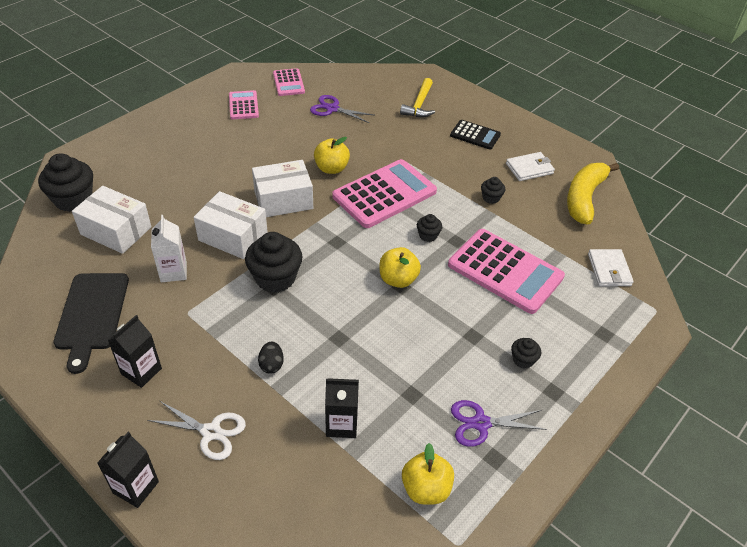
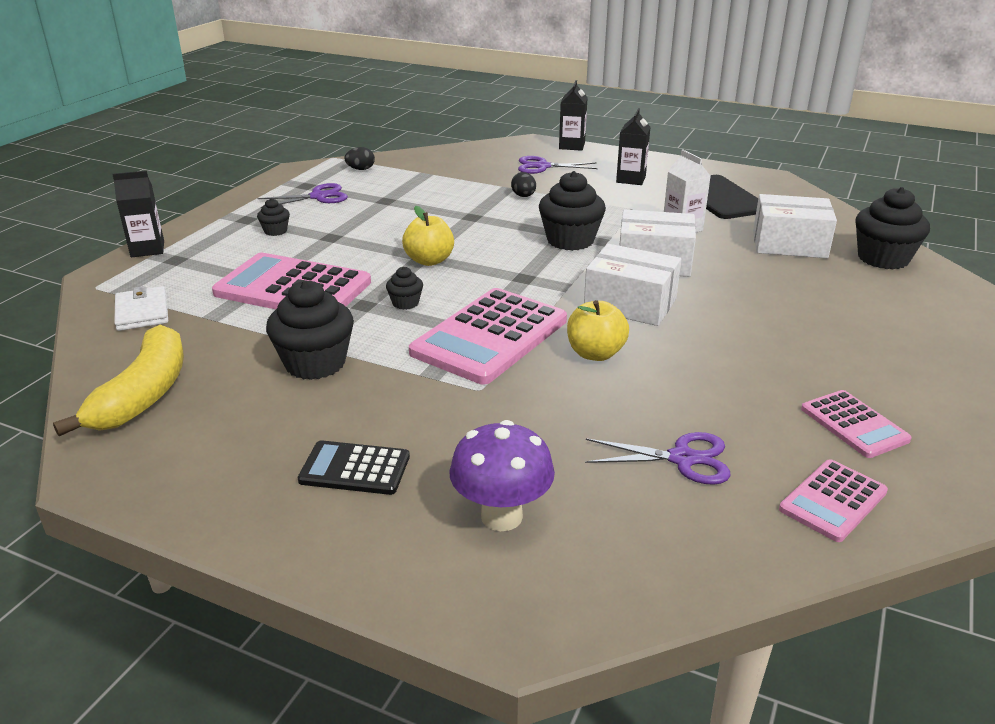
camera: 165 degrees right, 15 degrees down
white scissors [147,401,246,460] -> purple scissors [518,156,598,174]
white box [252,160,313,217] -> white box turned 60 degrees clockwise [584,244,681,326]
pink calculator [273,68,305,96] -> pink calculator turned 105 degrees counterclockwise [779,459,888,542]
black carton [325,378,359,438] -> black carton moved to [112,171,164,257]
yellow hammer [400,78,435,117] -> purple mushroom [449,420,555,531]
yellow apple [402,443,454,505] -> black egg [344,147,375,170]
black cupcake [481,177,505,204] -> black cupcake [266,280,354,380], size x2.03
white wallet [506,152,555,181] -> none

